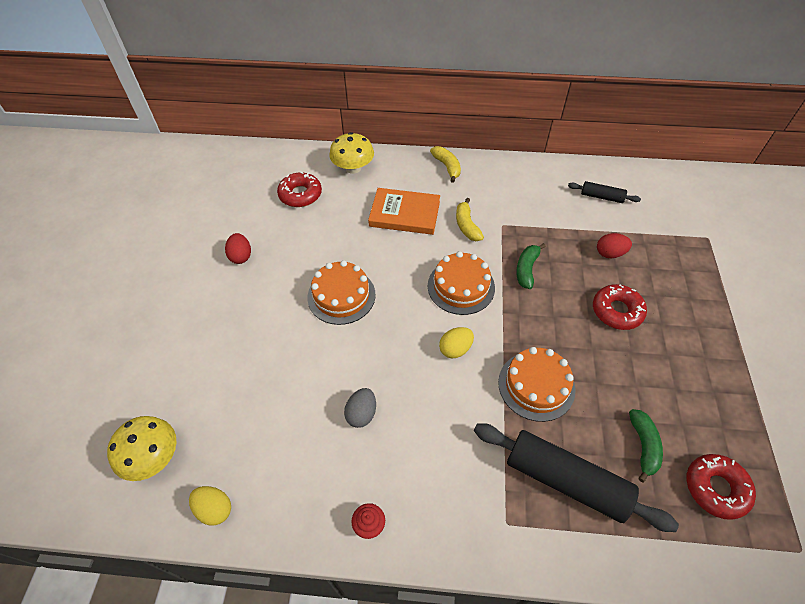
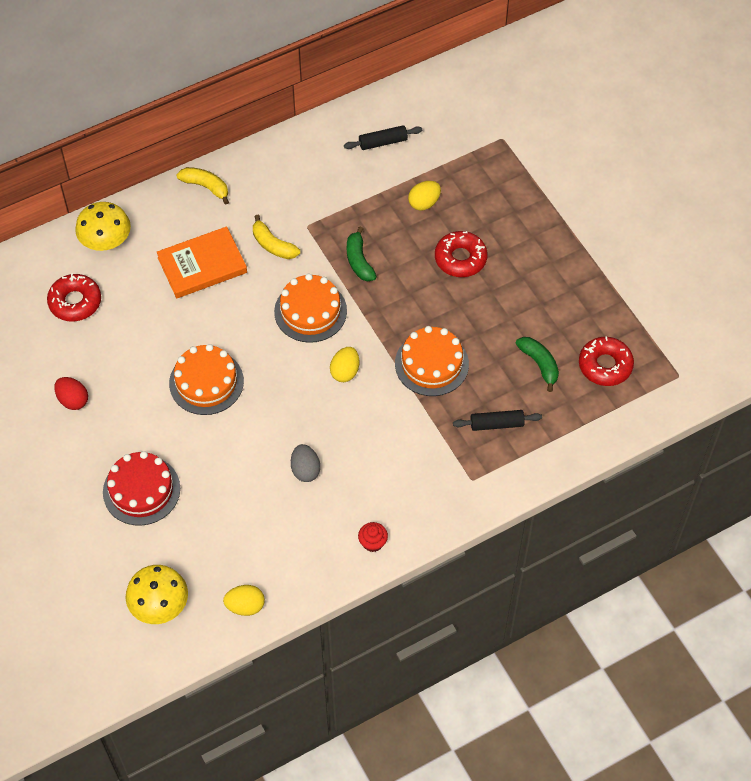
camera: 35 degrees left, 5 degrees up
black rolling pin [474,423,679,532] -> black rolling pin [453,410,542,431], size x0.49
red egg [597,233,632,258] -> yellow egg [408,181,441,211]
none -> red cake [103,451,180,526]

